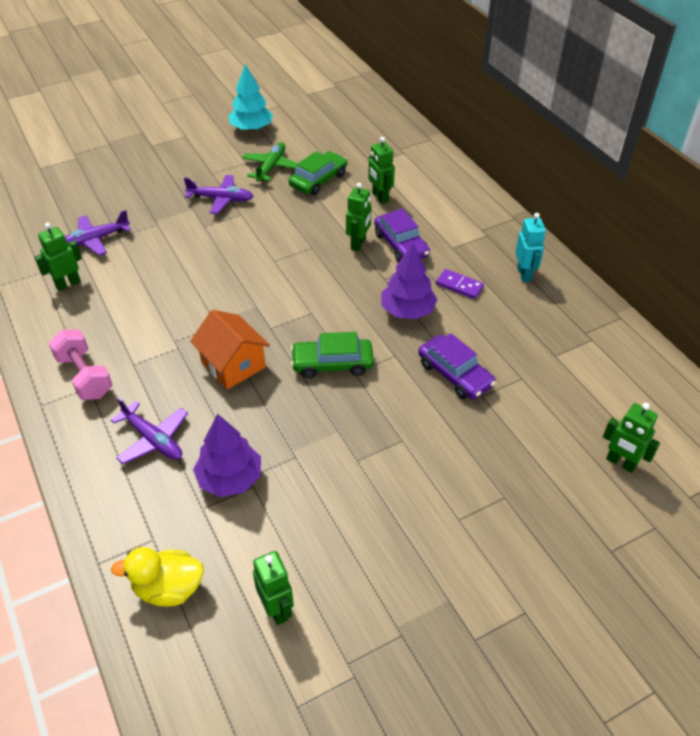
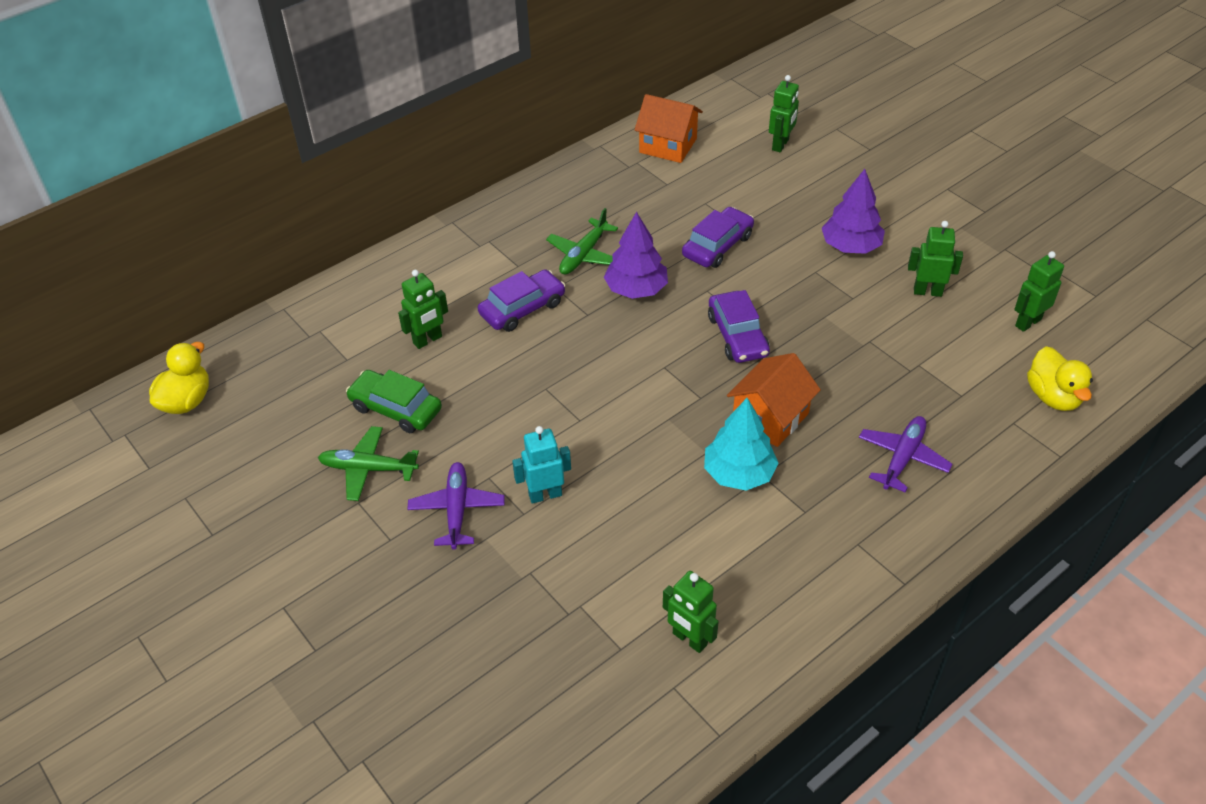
camera: 100 degrees left, 0 degrees up
pink dumbbell [49,330,112,400] -> none
purple plane [65,210,131,256] -> none
purple tree [193,414,261,497] -> purple tree moved to [822,169,885,254]
turquoise tree [229,64,273,131] -> turquoise tree moved to [704,398,778,491]
green car [291,332,374,378] -> purple car [708,290,770,363]
green robot [346,183,371,251] -> green robot moved to [908,221,963,297]
purple domino [436,269,484,299] -> green plane [546,208,618,275]
turquoise robot [515,213,546,282] -> turquoise robot moved to [512,426,571,504]
none -> yellow duck [149,342,209,414]
none -> orange house [635,94,703,163]

